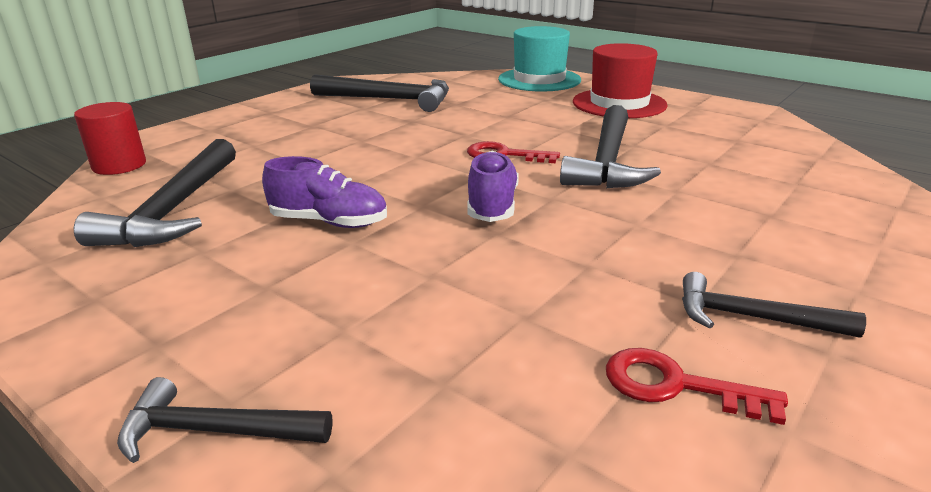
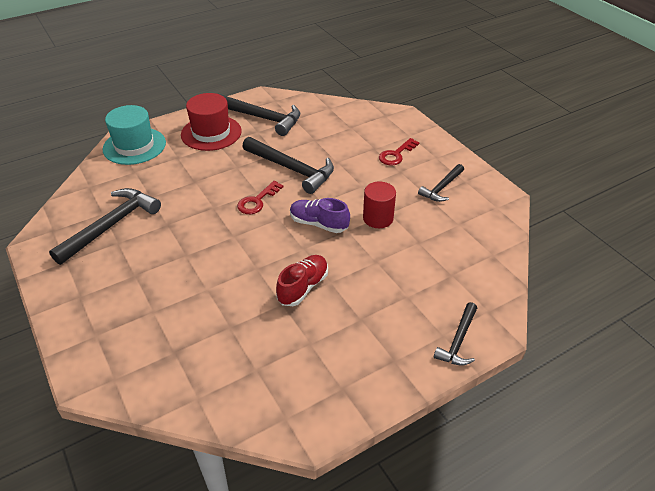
camera: 70 degrees left, 15 degrees up
red cylinder [74,102,146,175] -> red cylinder moved to [363,181,396,228]
black hammer [74,139,236,247] -> black hammer moved to [220,94,300,136]
purple shoe [262,156,387,228] -> red shoe [276,255,328,306]
red key [606,348,788,425] -> red key moved to [379,138,420,166]

